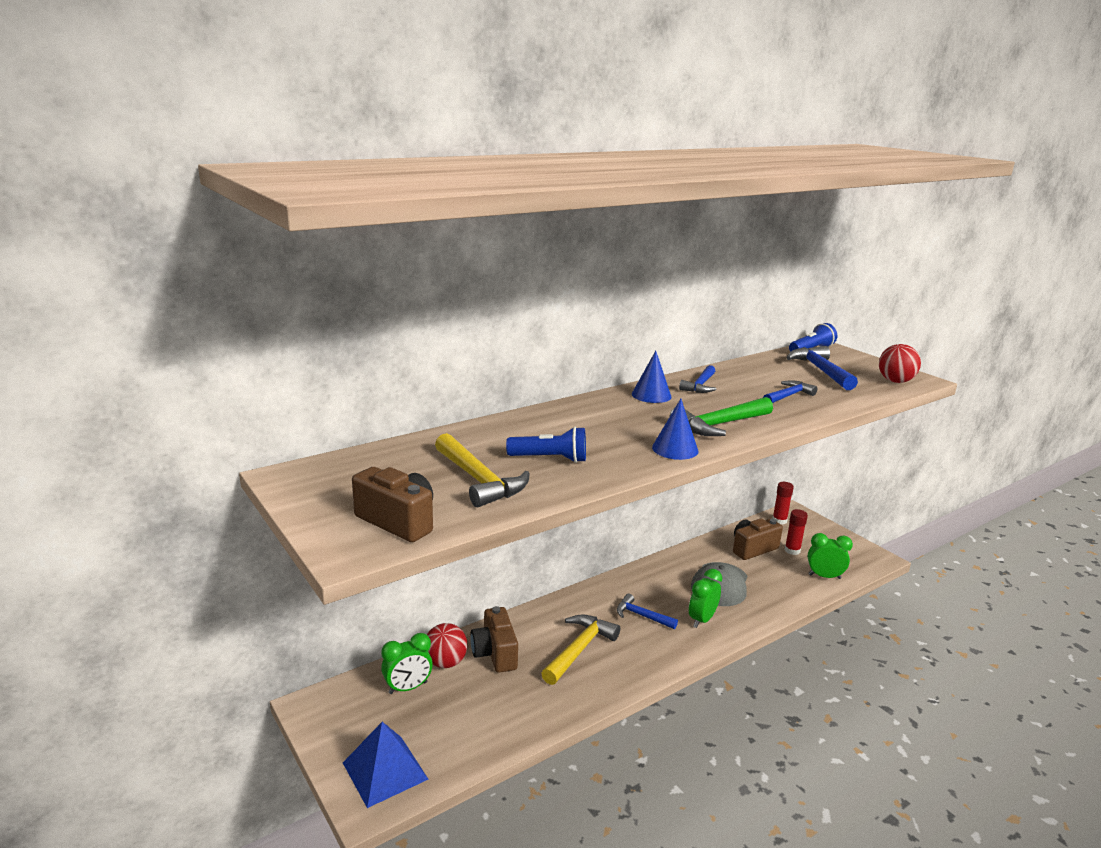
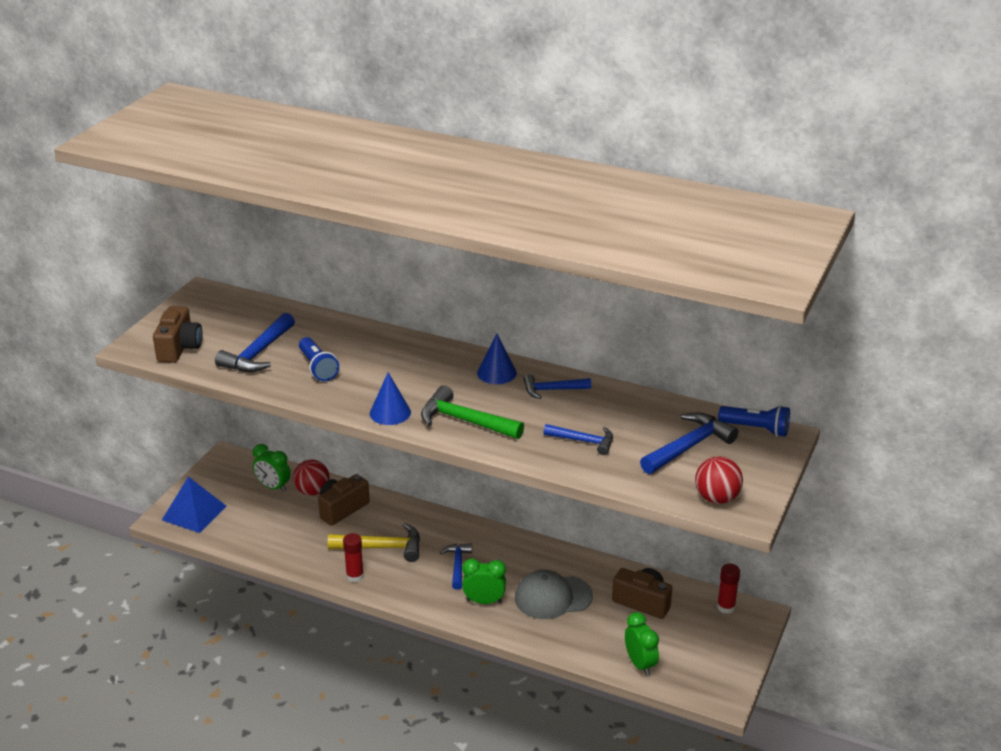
camera: 60 degrees right, 10 degrees up
yellow hammer [435,433,530,507] -> blue hammer [215,313,295,372]
red glue stick [785,509,808,555] -> red glue stick moved to [343,533,364,582]

